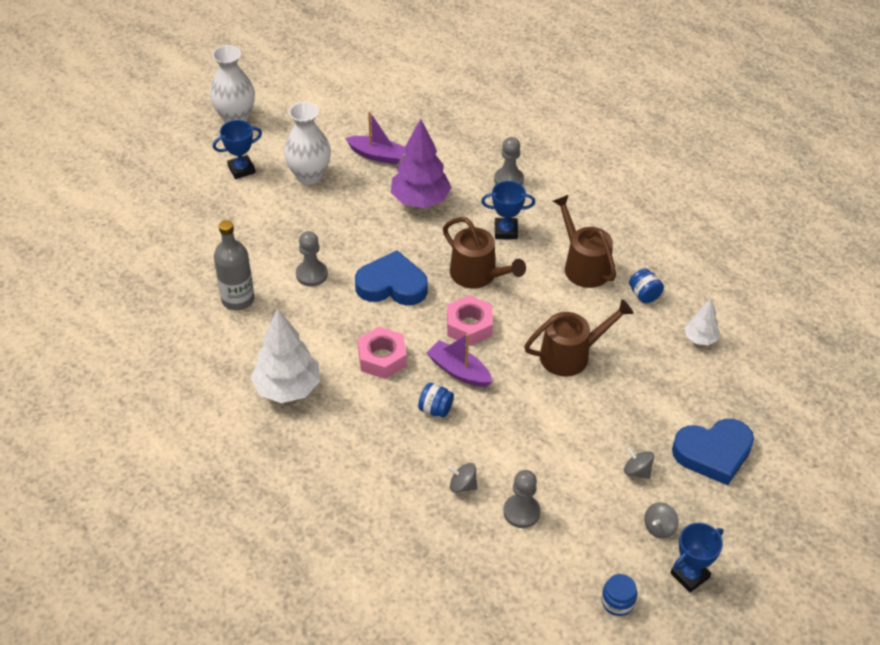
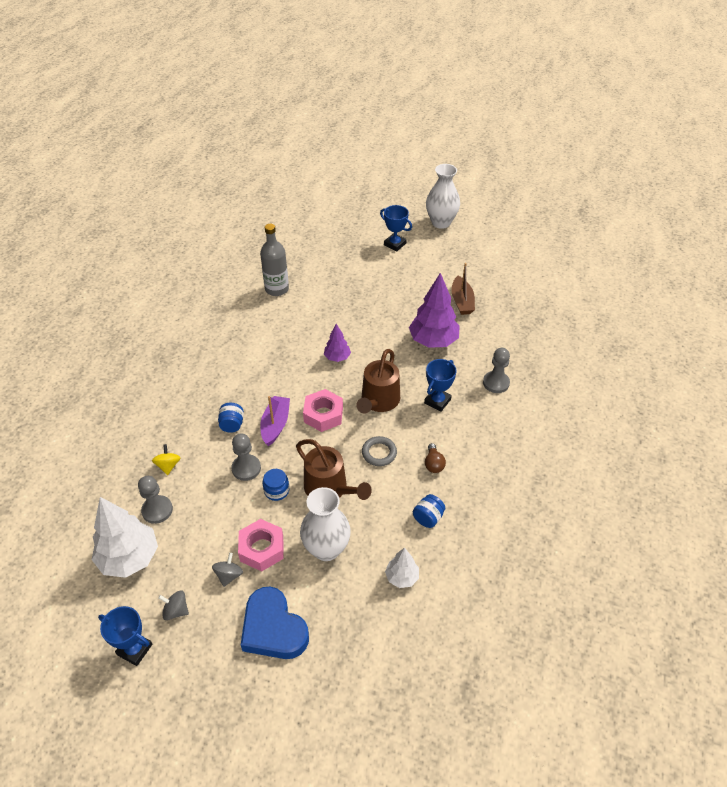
camera: 65 degrees right, 0 degrees up
white tree [251,308,320,403] -> white tree moved to [91,497,158,578]
white vase [284,102,331,185] -> white vase moved to [300,487,351,561]
grey pawn [296,231,328,286] -> grey pawn moved to [231,433,261,481]
purple boat [345,111,405,164] -> brown boat [451,263,475,315]
blue heart [355,250,428,306] -> purple tree [324,324,351,362]
pink nut [358,327,407,379] -> pink nut moved to [238,519,283,571]
grey spinning top [448,463,478,493] -> yellow spinning top [152,444,181,475]
blue trophy [481,181,535,239] -> blue trophy turned 60 degrees clockwise [424,359,457,412]
brown watering can [553,195,616,288] -> brown light bulb [425,443,446,473]
blue jar [601,574,637,616] -> blue jar moved to [262,469,289,501]
none -> grey ring [362,436,397,466]

